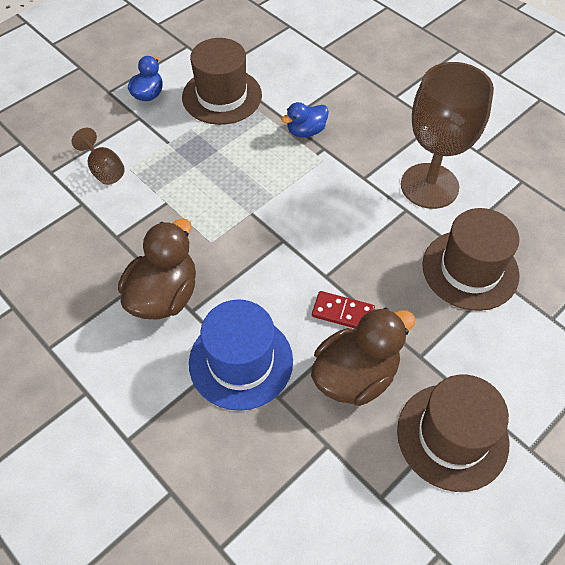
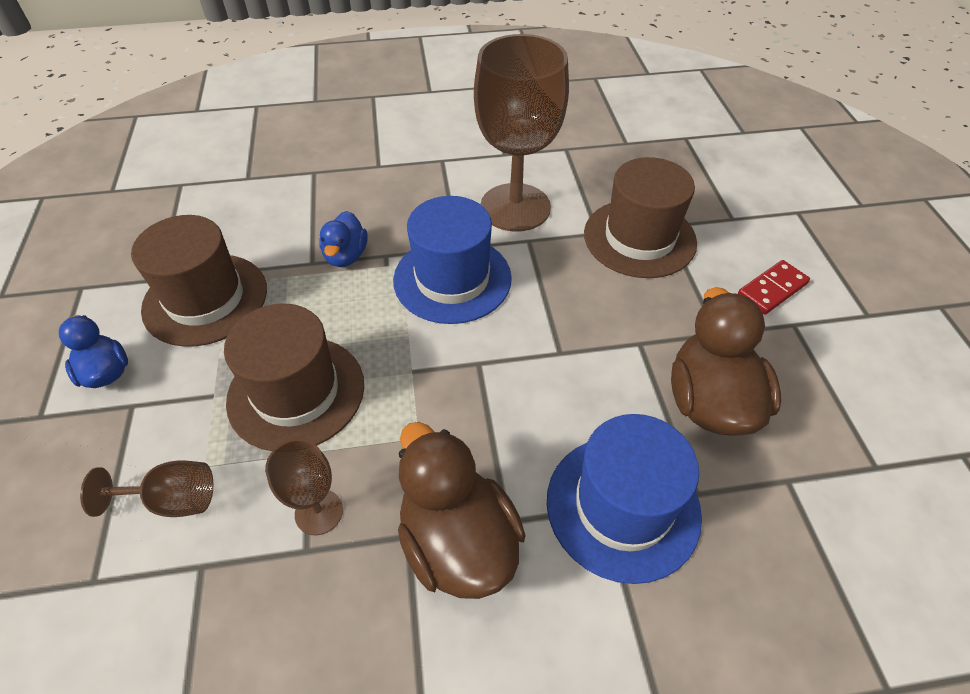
camera: 55 degrees left, 5 degrees down
red domino [312,291,375,329] -> red domino moved to [738,260,810,315]
brown hat [397,375,509,492] -> brown hat moved to [224,304,364,451]
none -> brown goblet [265,439,343,535]
none -> blue hat [393,196,512,324]

